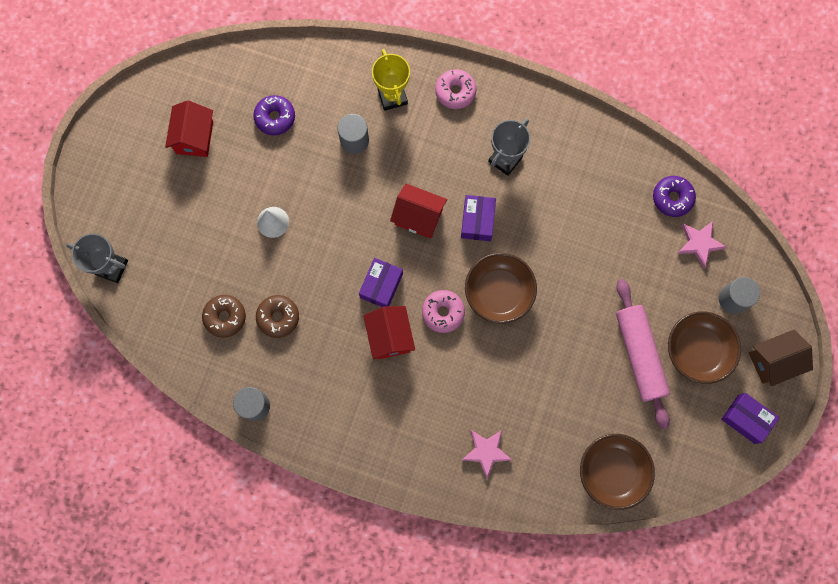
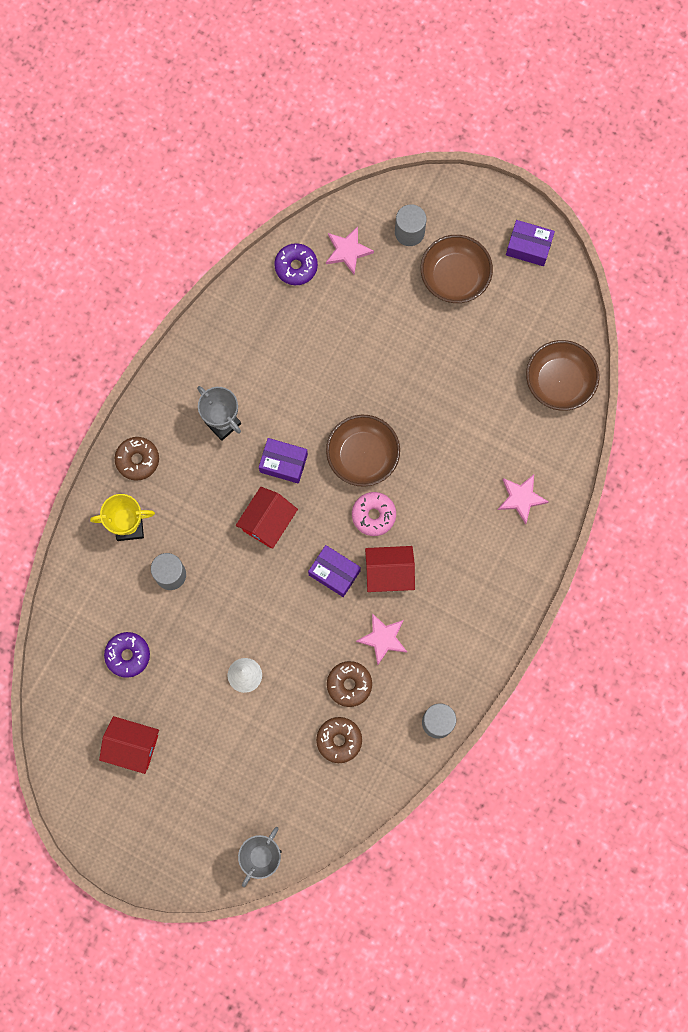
camera: 80 degrees left, 0 degrees up
pink donut [435,69,476,109] -> brown donut [115,437,159,481]
pink rolling pin [616,279,670,429] -> none
purple box [721,393,780,444] -> purple box turned 60 degrees clockwise [506,220,555,266]
brown house [749,330,813,386] -> none
none -> pink star [356,613,407,665]

